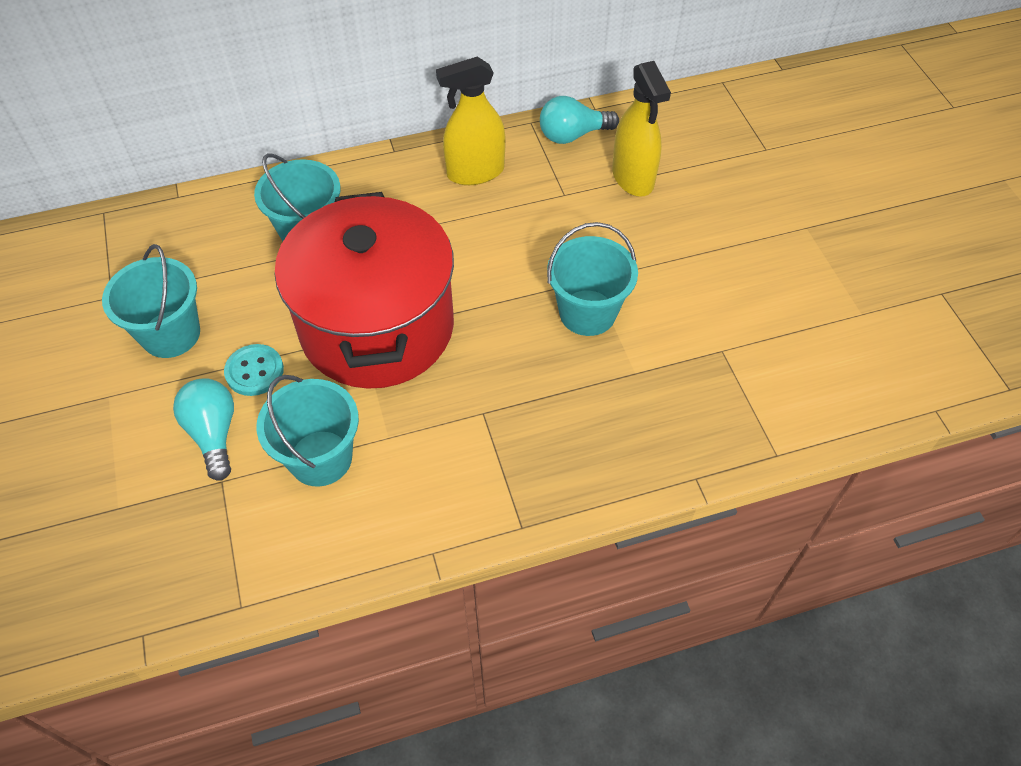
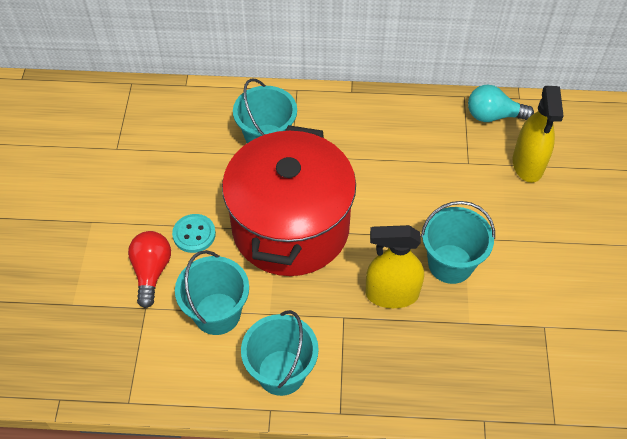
camera: 20 degrees right, 0 degrees up
turquoise bucket [102,244,200,358] -> turquoise bucket moved to [241,310,319,396]
turquoise light bulb [173,378,234,481] -> red light bulb [128,231,171,308]
yellow spray bottle [436,57,506,185] -> yellow spray bottle moved to [365,225,424,308]

